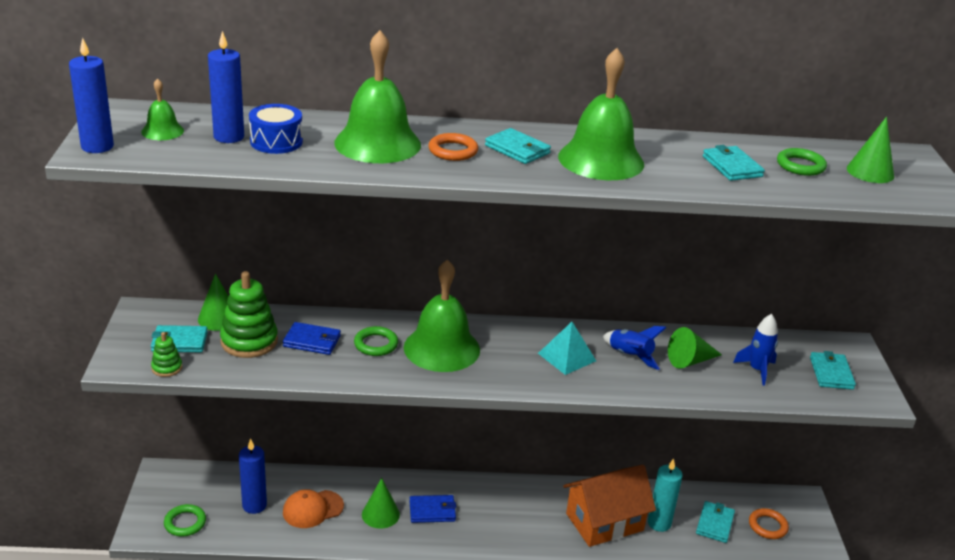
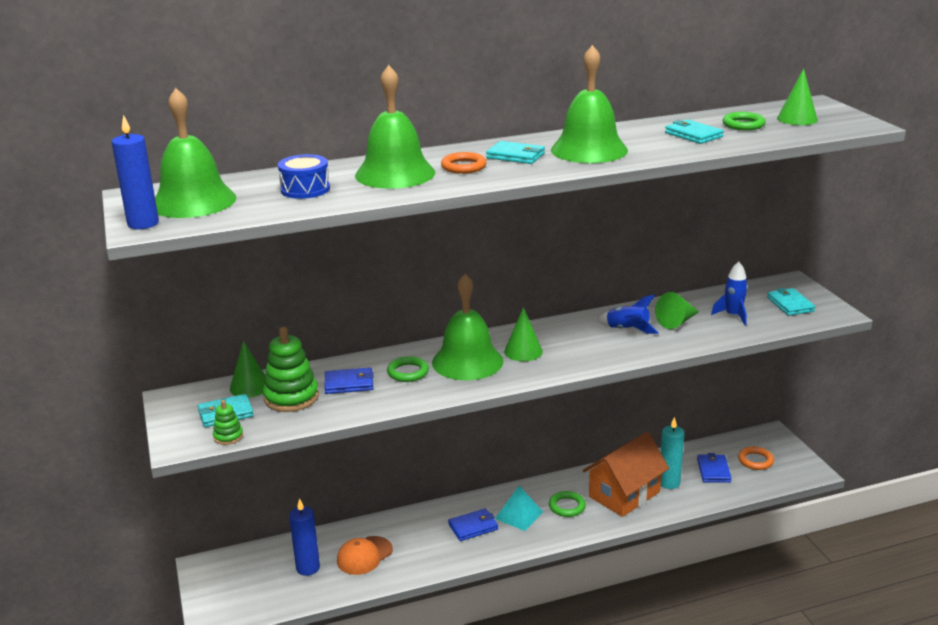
camera: 15 degrees left, 5 degrees down
green bell [141,78,184,140] -> green bell [155,88,237,218], size x2.11
green ring [164,504,206,537] -> green ring moved to [549,491,586,517]
blue candle [208,31,244,143] -> none
green cone [362,478,400,529] -> green cone moved to [504,307,543,361]
turquoise pyramid [538,322,596,375] -> turquoise pyramid moved to [495,486,543,531]
turquoise wallet [696,501,735,543] -> blue wallet [697,453,732,483]

